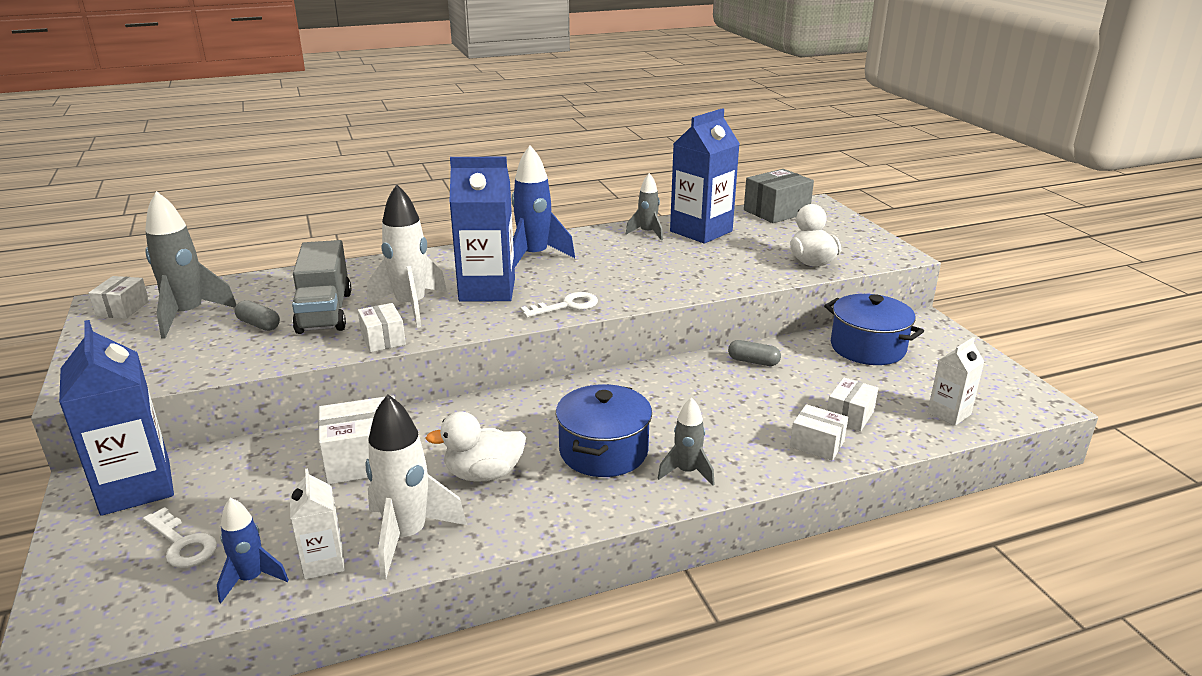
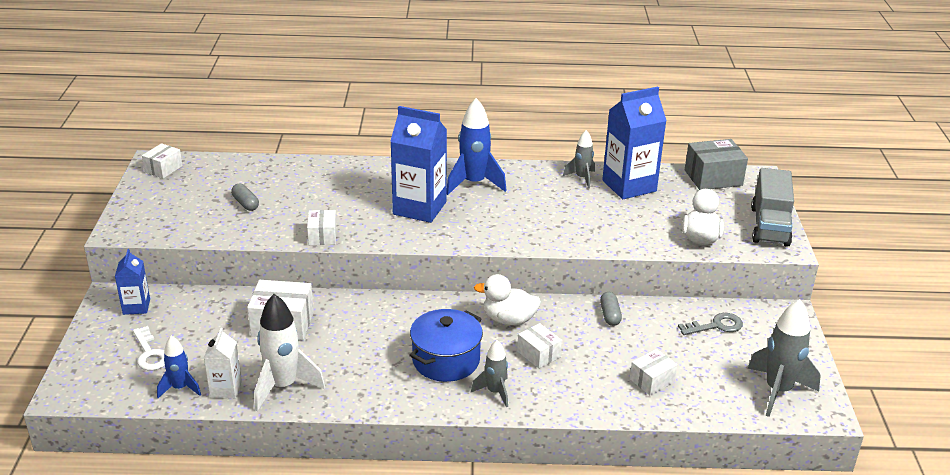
camera: 20 degrees right, 5 degrees up
blue carton [59,320,174,516] -> blue carton [115,249,150,315], size x0.53
grey rocket [145,191,237,339] -> grey rocket moved to [748,299,821,417]
grey truck [292,240,351,334] -> grey truck moved to [751,168,794,247]
white rocket [367,184,447,328] -> none
white duck [426,412,526,482] -> white duck moved to [474,274,541,325]
white key [520,292,598,317] -> none
grey capsule [728,340,781,366] -> grey capsule turned 45 degrees clockwise [600,292,622,326]
white box [790,404,848,461] -> white box moved to [517,323,562,369]
blue pot [824,294,924,365] -> grey key [678,313,743,335]
white carton [927,337,984,426] -> none

